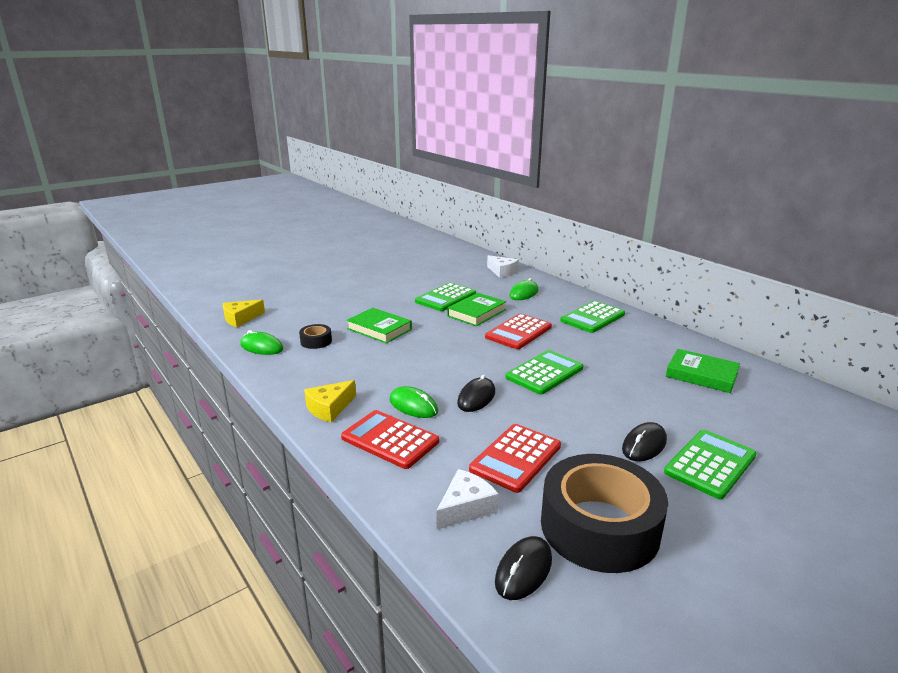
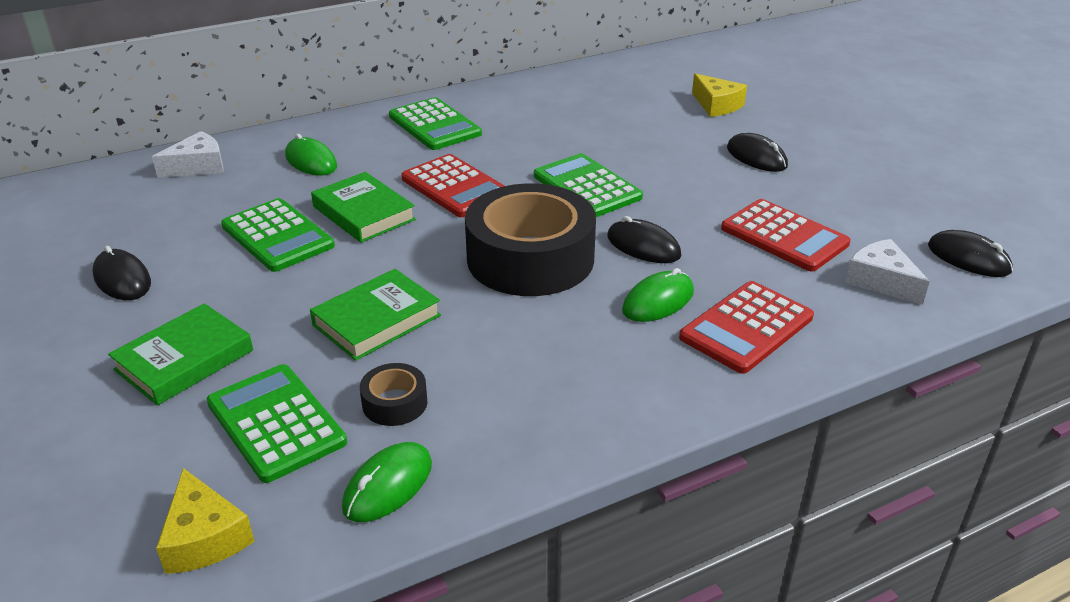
camera: 80 degrees left, 10 degrees up
yellow cheese [304,380,356,423] -> yellow cheese moved to [692,74,747,117]
black tape [541,454,668,573] -> black tape moved to [465,183,596,296]
green calculator [664,430,756,499] -> green calculator moved to [207,364,347,483]
green book [666,349,740,393] -> green book moved to [108,303,253,406]
none -> black mouse [92,246,151,300]

